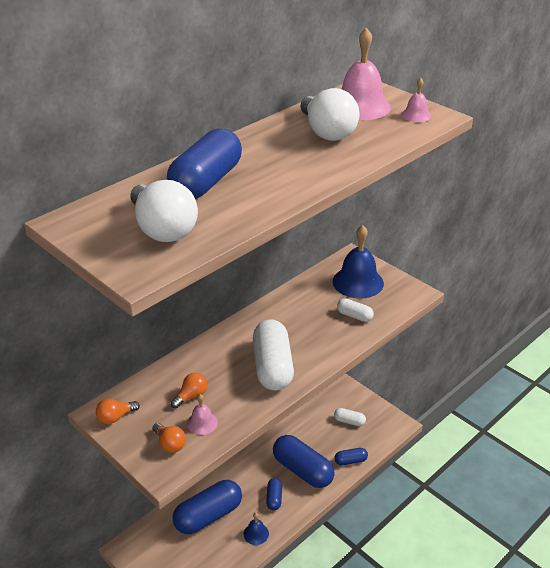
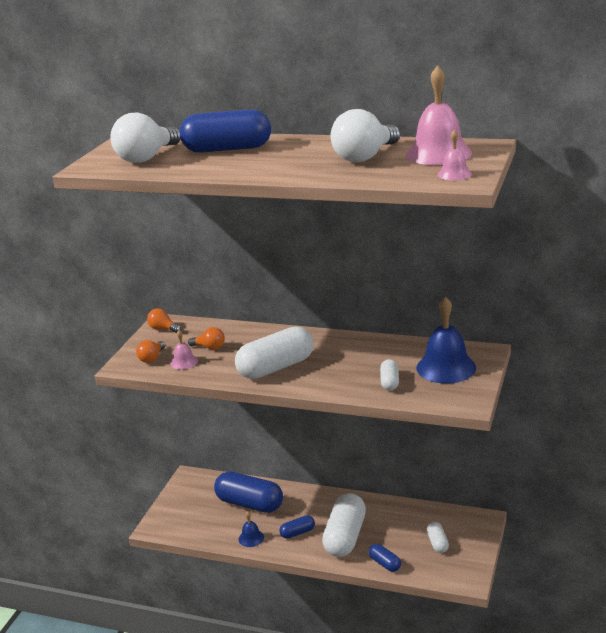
camera: 65 degrees right, 10 degrees down
blue capsule [273,435,335,488] -> white capsule [322,493,366,557]

